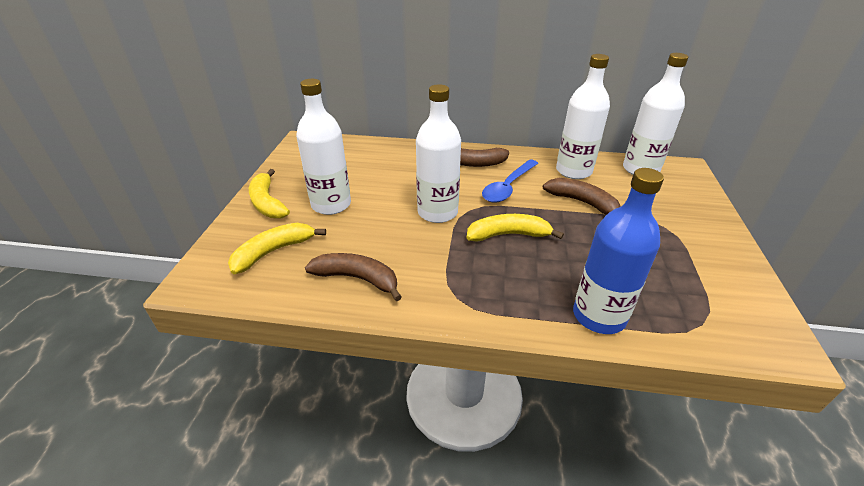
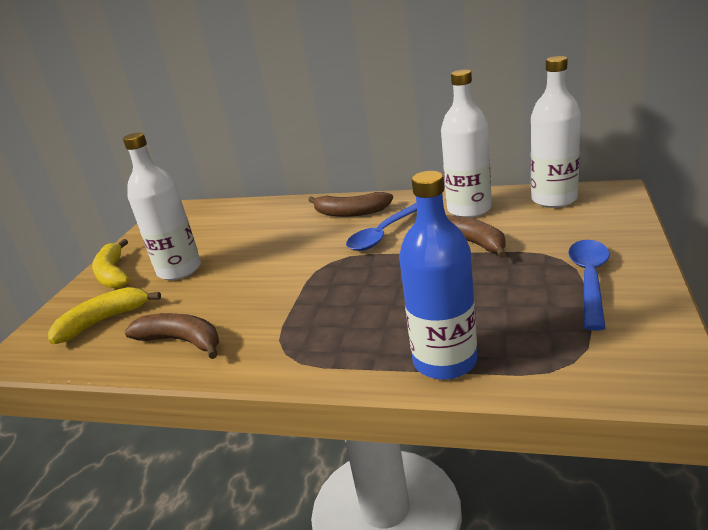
camera: 10 degrees right, 10 degrees down
white bottle [416,84,461,223] -> none
yellow banana [467,214,564,242] -> none
none -> blue spoon [568,240,610,331]

